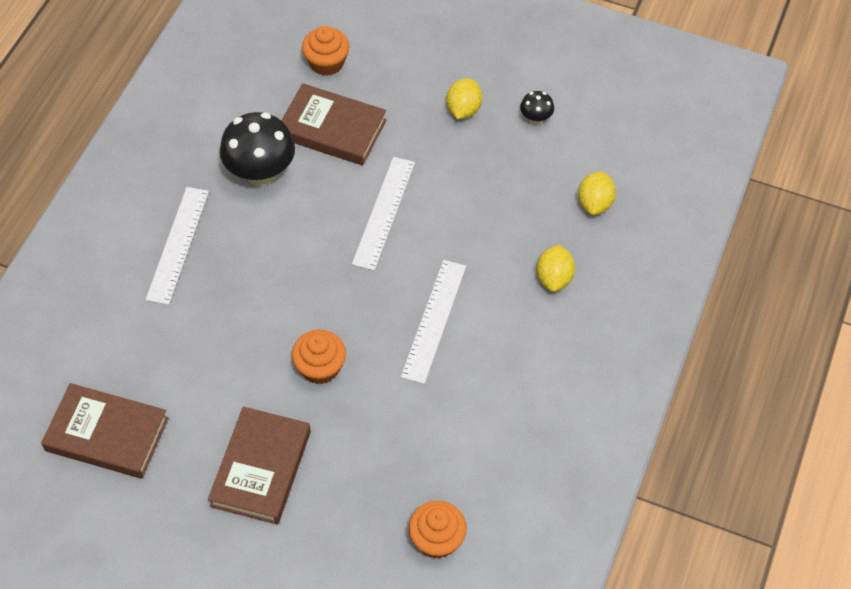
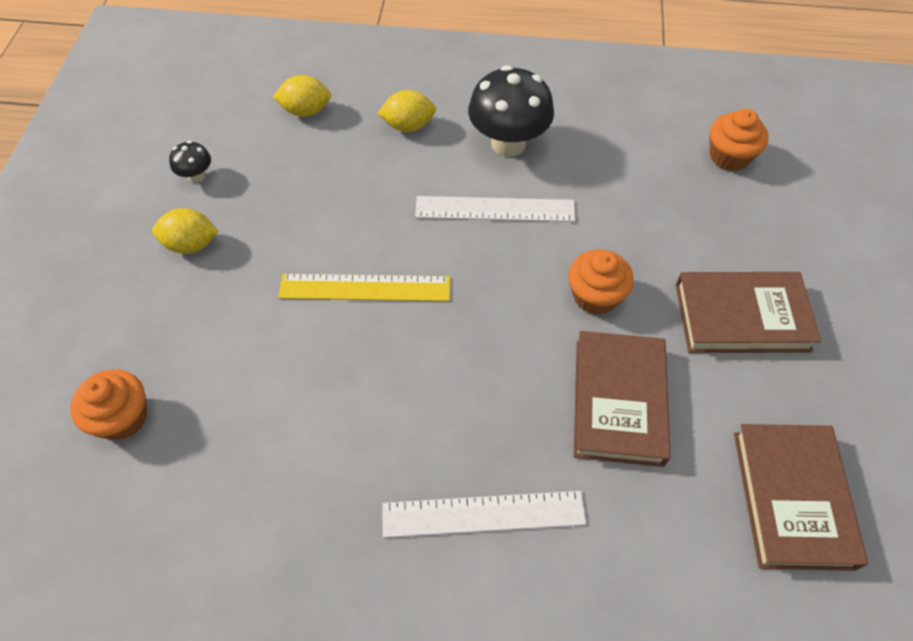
camera: 105 degrees left, 0 degrees up
black mushroom [220,112,295,186] -> black mushroom moved to [468,65,554,157]
brown book [281,83,387,165] -> brown book moved to [574,331,671,467]
white ruler [352,157,415,271] -> yellow ruler [278,274,450,301]

